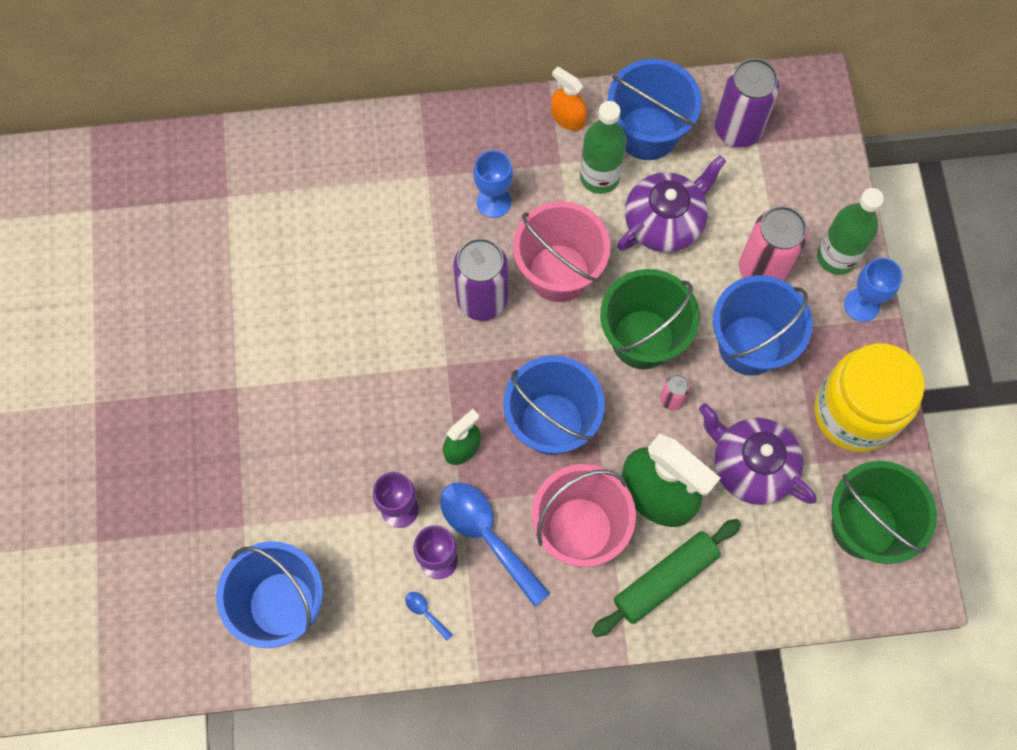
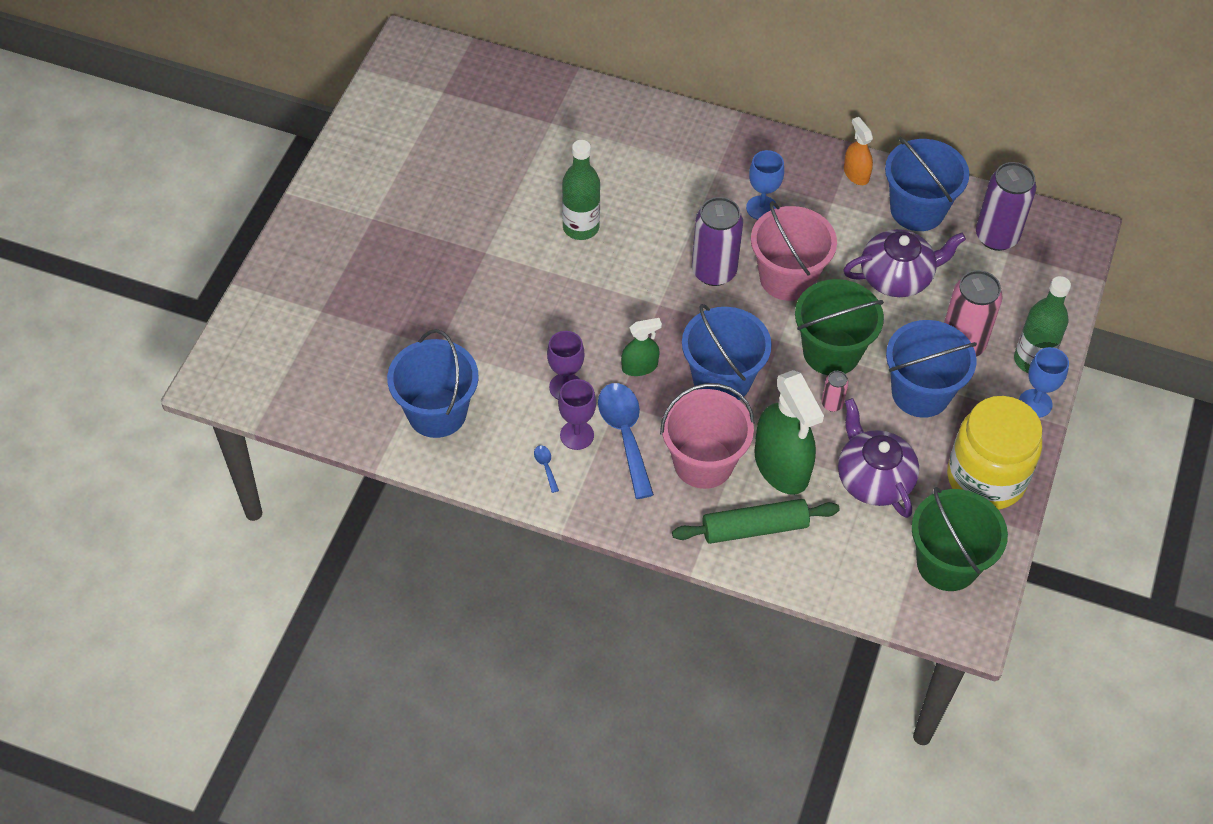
camera: 25 degrees right, 15 degrees down
green bottle [580,101,627,194] -> green bottle moved to [562,140,600,240]

